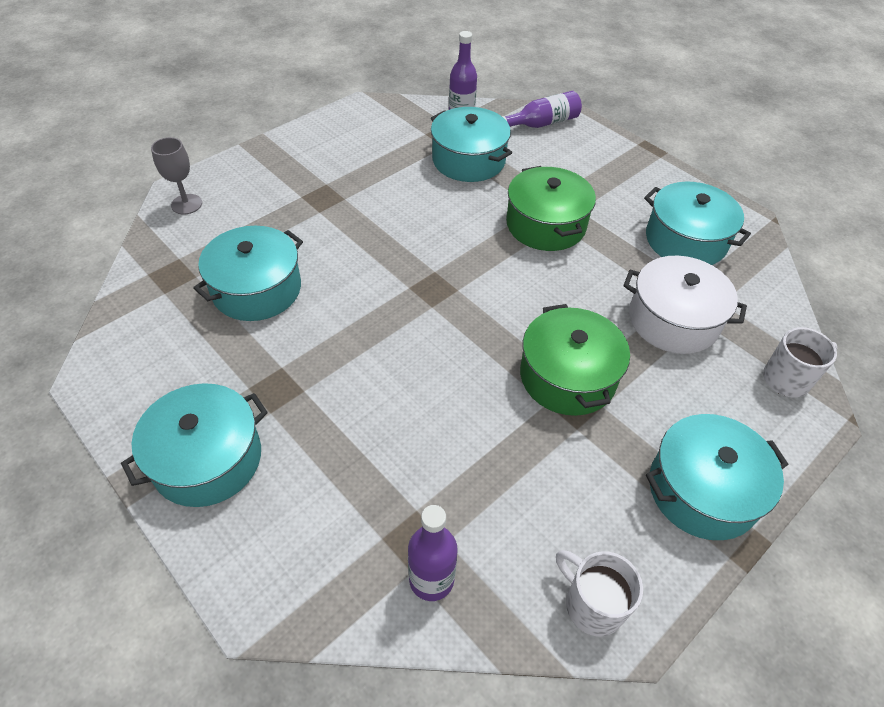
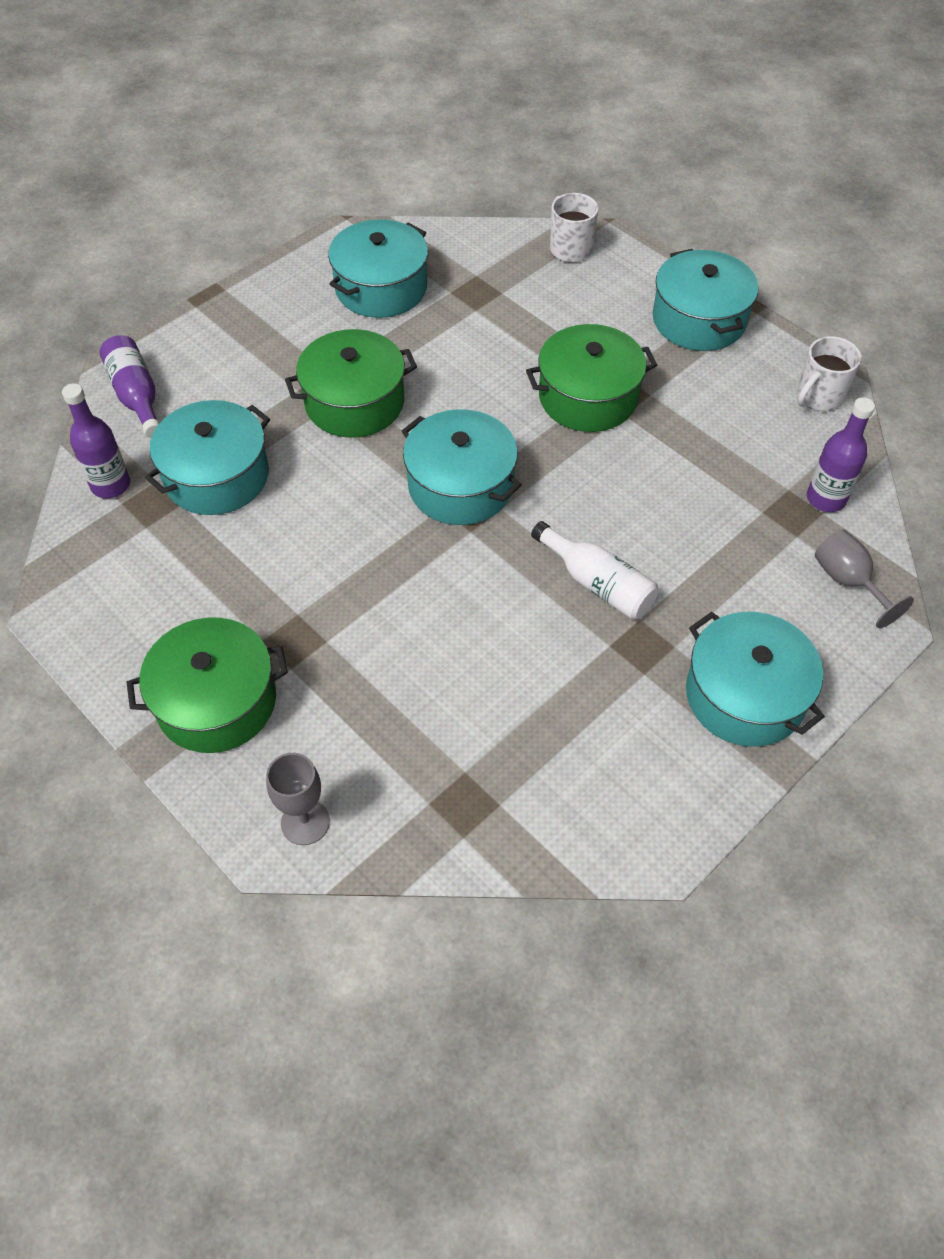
camera: 90 degrees left, 5 degrees up
turquoise pot [193,226,303,321] -> turquoise pot moved to [402,409,522,525]
white pot [623,256,747,354] -> none
none -> green pot [127,617,288,753]
none -> white bottle [531,521,658,620]
none -> grey goblet [815,530,914,628]

